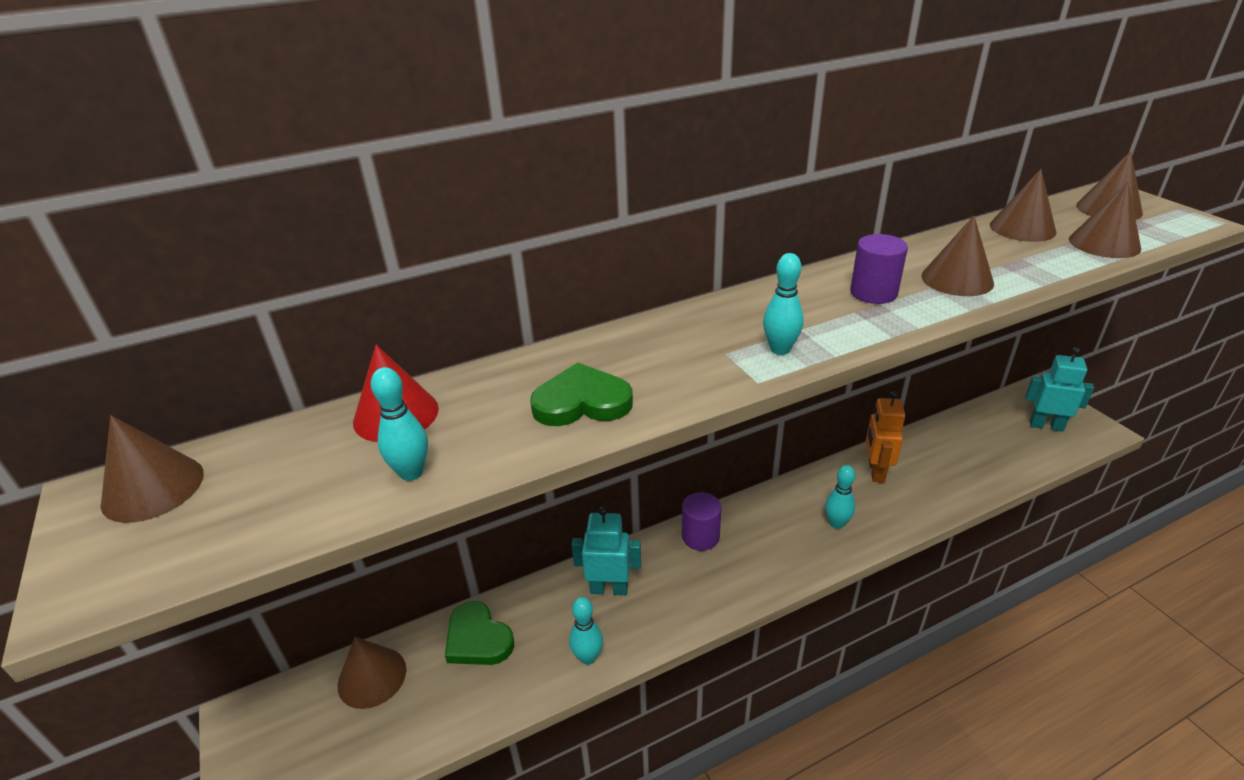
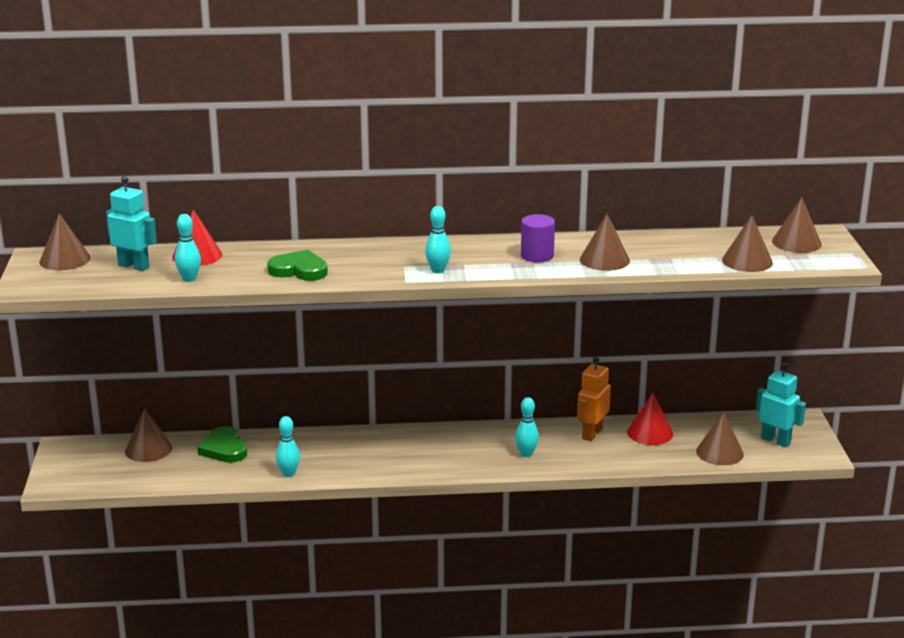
camera: 20 degrees right, 10 degrees down
turquoise robot [572,506,641,595] -> turquoise robot moved to [106,176,157,271]
purple cylinder [682,492,722,551] -> none
brown cone [990,169,1056,242] -> brown cone moved to [696,412,744,465]
none -> red cone [627,393,673,445]

